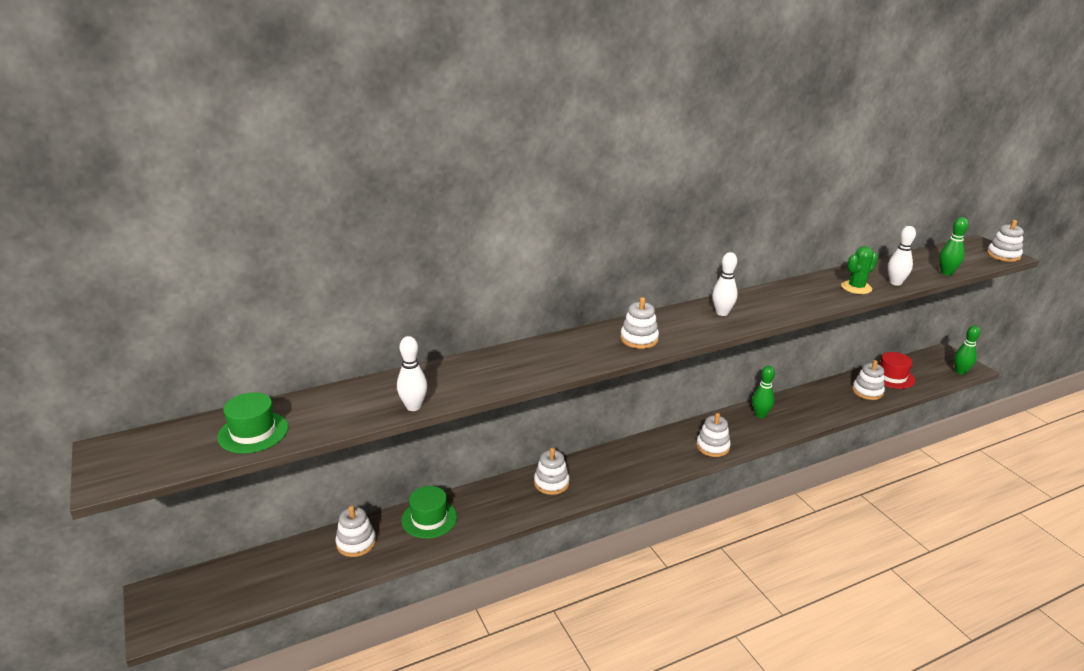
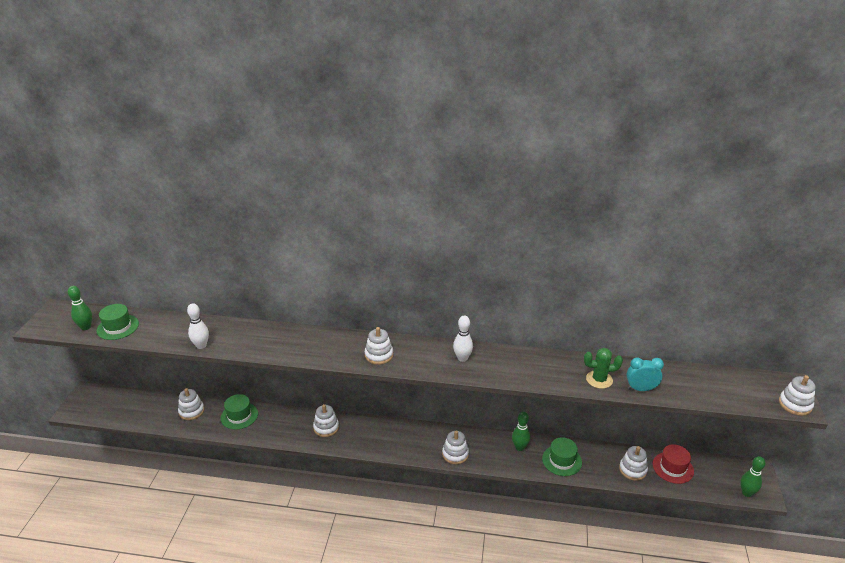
camera: 35 degrees right, 5 degrees up
white bowling pin [888,226,916,286] -> turquoise clock [626,357,664,391]
green bowling pin [939,217,968,276] -> green bowling pin moved to [68,286,92,330]
none -> green hat [542,437,582,476]

